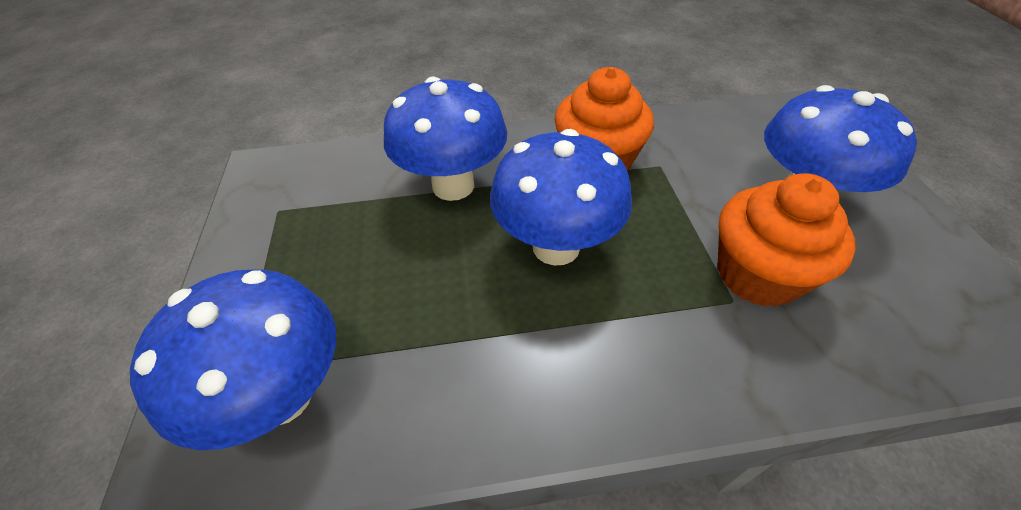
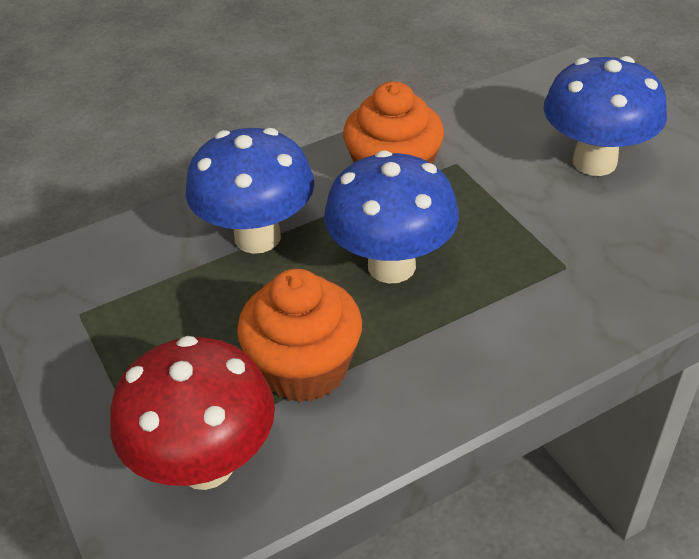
camera: 20 degrees left, 5 degrees down
blue mushroom [130,269,336,450] -> red mushroom [110,336,275,490]
orange cupcake [717,173,856,307] -> orange cupcake moved to [237,269,362,402]

